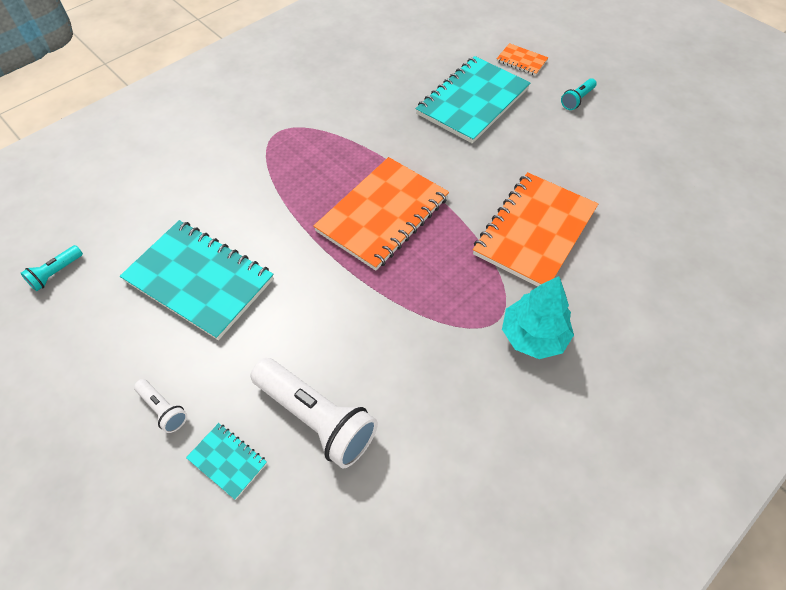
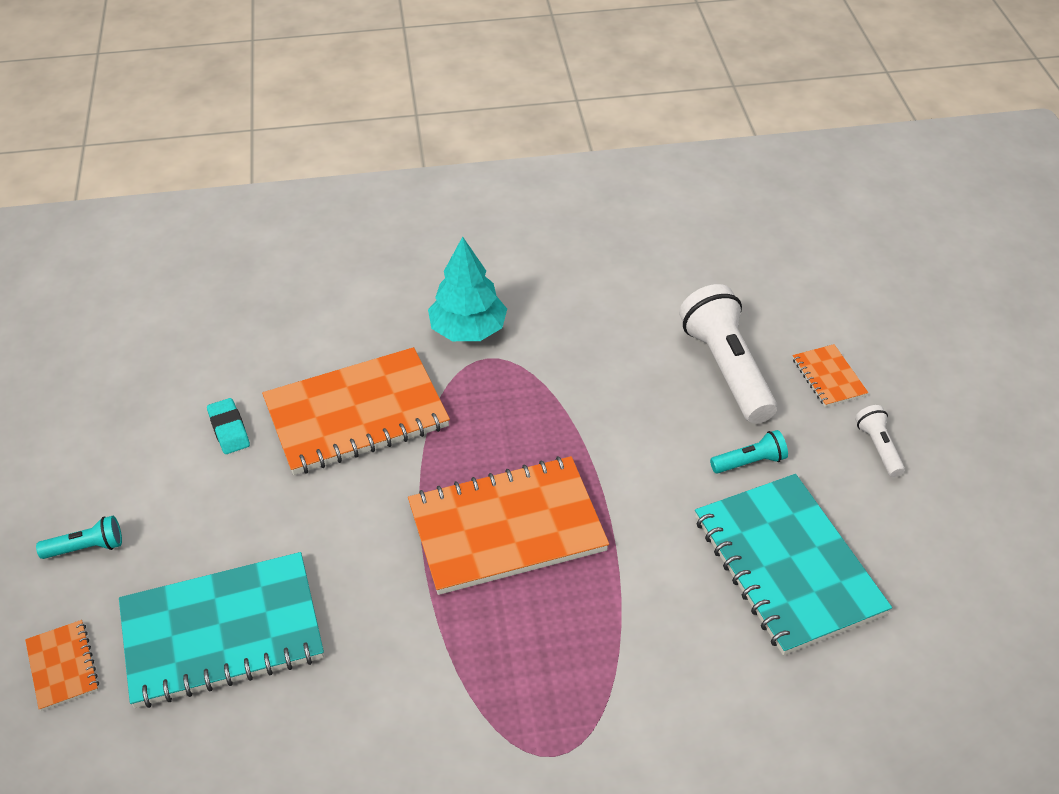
camera: 145 degrees left, 10 degrees down
turquoise flashlight [21,245,83,291] -> turquoise flashlight moved to [710,430,788,474]
turquoise notebook [186,423,267,500] -> orange notebook [793,344,868,407]
none -> turquoise eraser [207,398,250,454]

